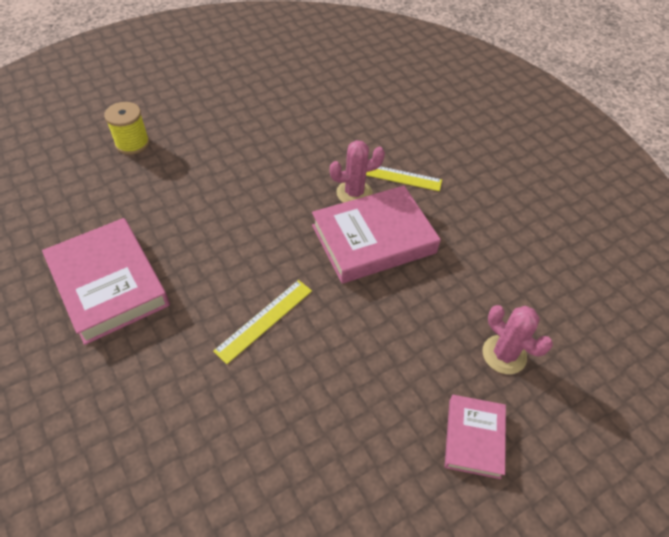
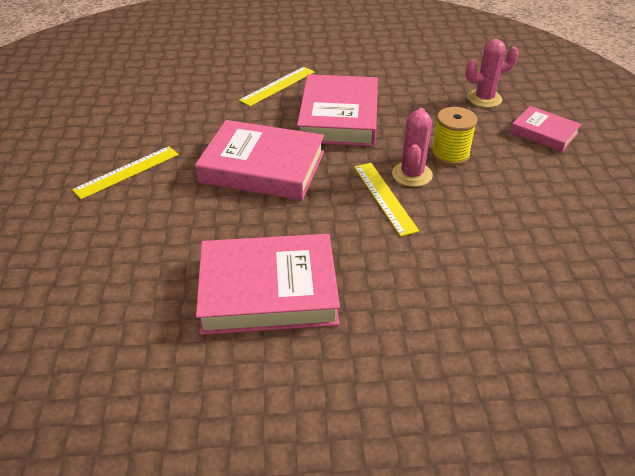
camera: 60 degrees left, 10 degrees down
yellow spool [104,102,149,155] -> yellow spool moved to [432,107,477,166]
pink cactus [330,140,385,203] -> pink cactus moved to [392,108,433,187]
none -> yellow ruler [72,146,179,199]
none -> pink book [195,120,324,200]

